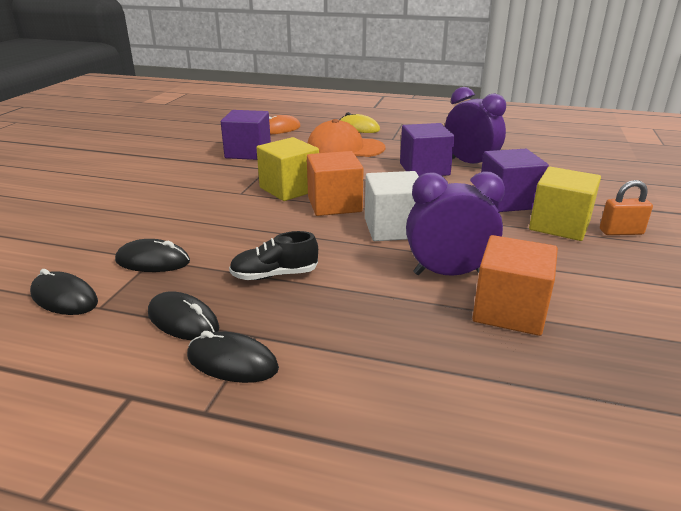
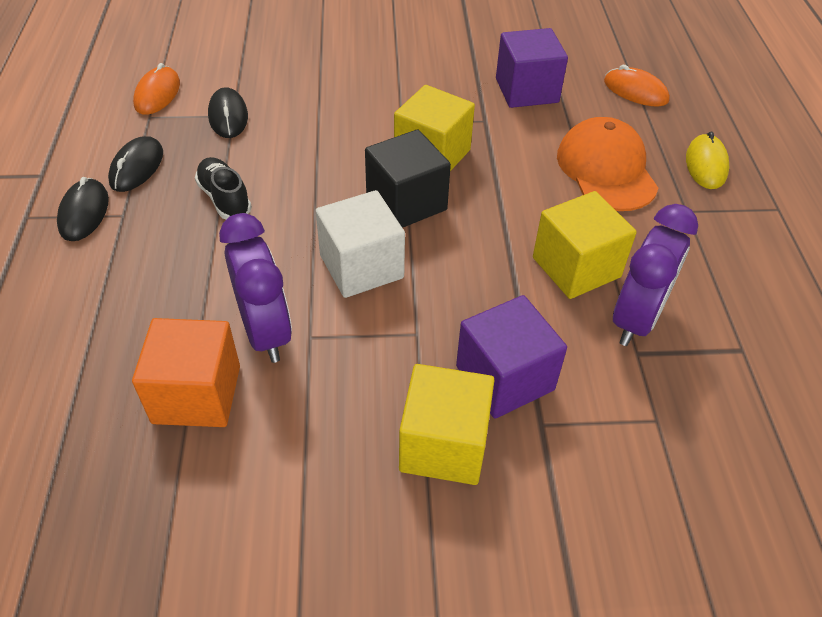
camera: 70 degrees right, 20 degrees up
black mouse [30,269,98,315] -> orange mouse [133,63,180,115]
orange cube [307,151,364,216] -> black cube [365,129,451,228]
purple cube [400,123,455,176] -> yellow cube [533,191,636,299]
orange padlock [600,180,653,235] -> none

